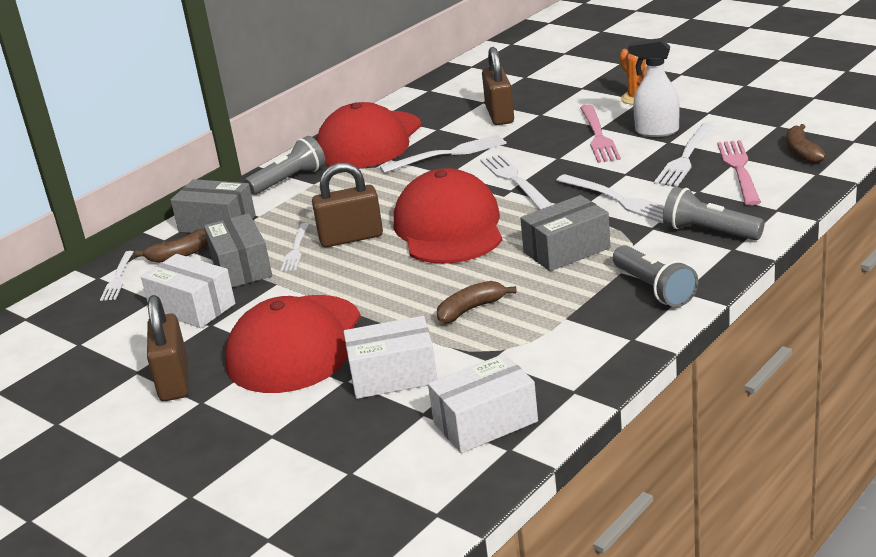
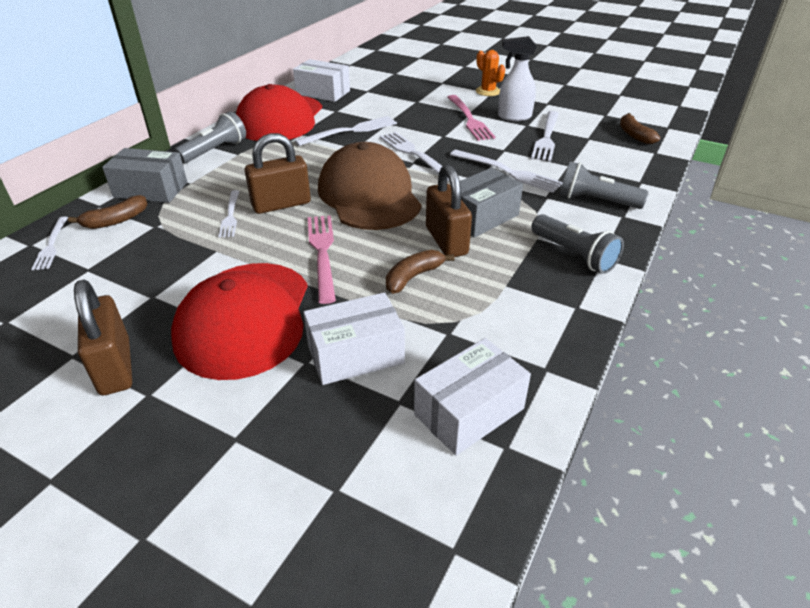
camera: 15 degrees left, 10 degrees up
white box [141,254,235,328] -> white box moved to [293,59,350,102]
grey box [204,213,272,288] -> none
red cap [394,168,503,264] -> brown cap [318,142,422,230]
brown padlock [482,47,514,125] -> brown padlock moved to [426,164,472,257]
pink fork [717,140,761,206] -> pink fork moved to [307,215,336,304]

